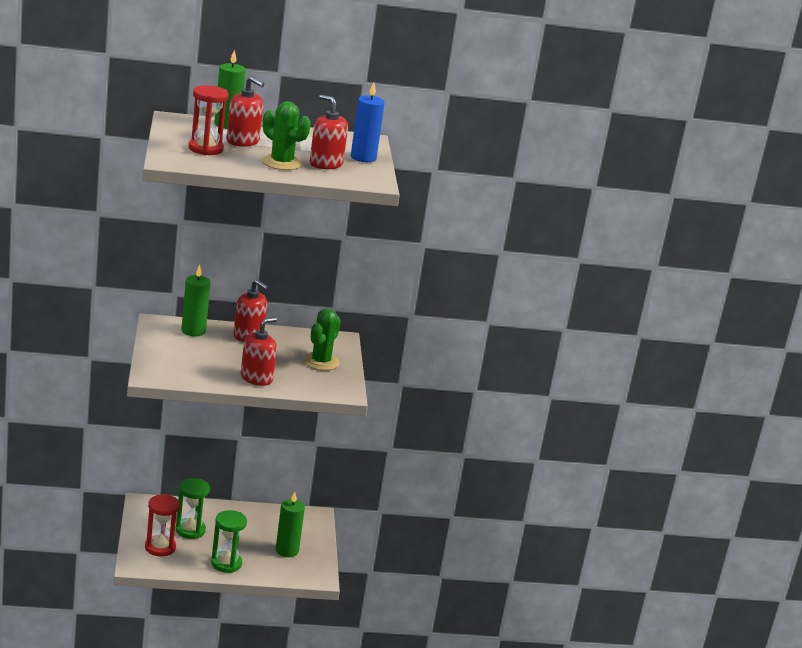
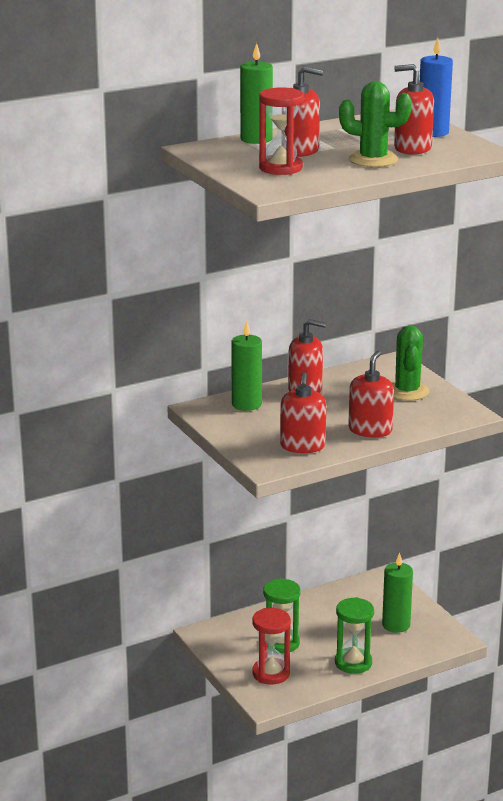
camera: 20 degrees left, 0 degrees up
none -> red soap dispenser [280,373,326,453]

